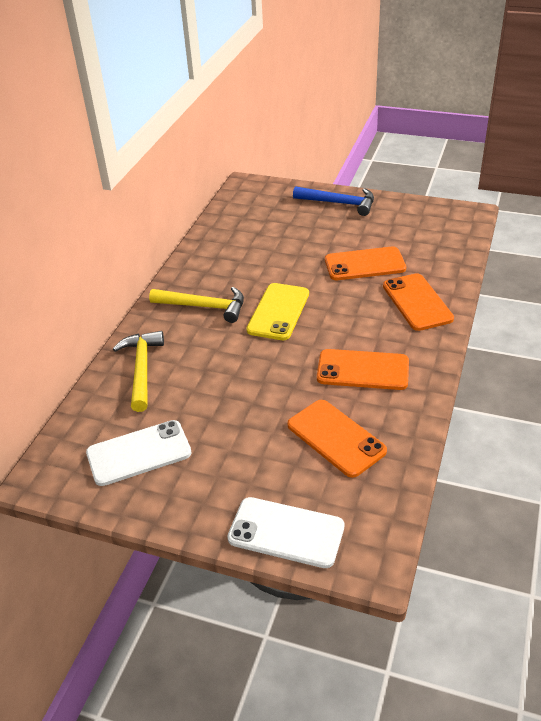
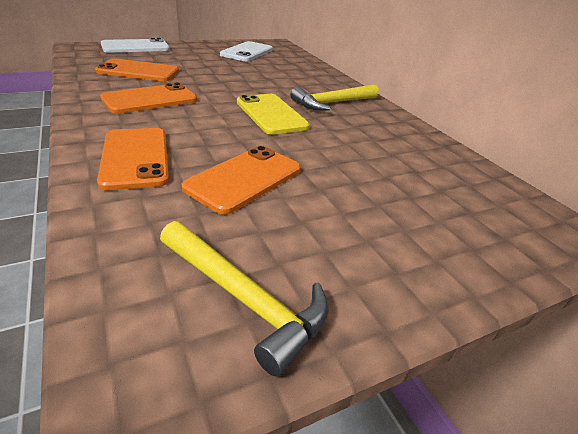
camera: 130 degrees right, 5 degrees down
yellow hammer [113,331,164,412] -> yellow hammer moved to [160,221,329,376]
blue hammer [293,186,374,216] -> none
orange phone [383,273,454,331] -> orange phone turned 45 degrees clockwise [97,128,169,190]

